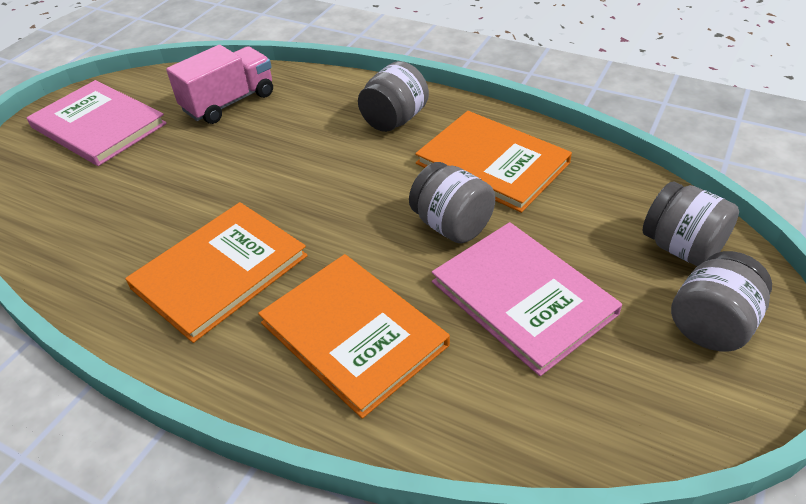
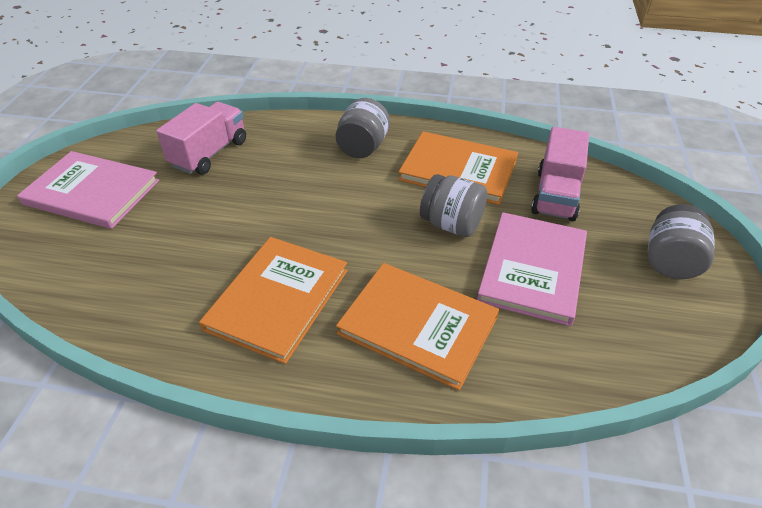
camera: 20 degrees left, 0 degrees up
pink book [432,222,622,376] -> pink book turned 75 degrees clockwise [477,212,587,326]
grey jar [642,182,739,266] -> none
none -> pink truck [531,127,589,221]

